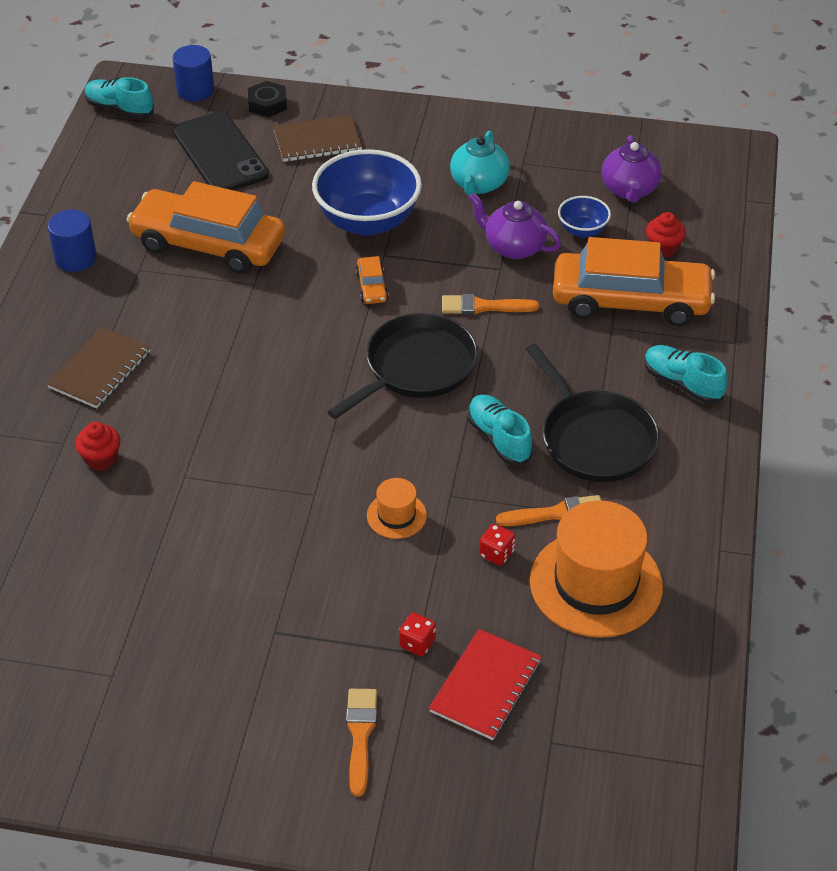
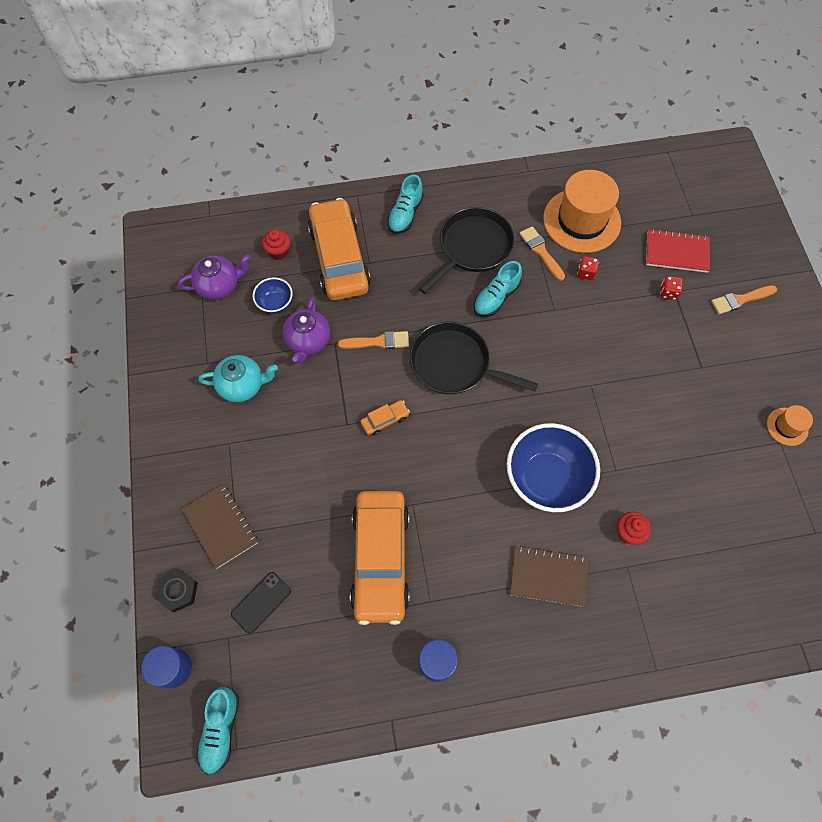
camera: 110 degrees left, 20 degrees up
black phone [173,111,269,190] -> black phone [231,572,291,634], size x0.54
blue bowl [312,149,422,236] -> blue bowl moved to [507,423,600,512]
orange hat [367,478,427,539] -> orange hat moved to [767,405,813,446]
orange brush [442,294,539,315] -> orange brush turned 75 degrees counterclockwise [338,331,409,349]

